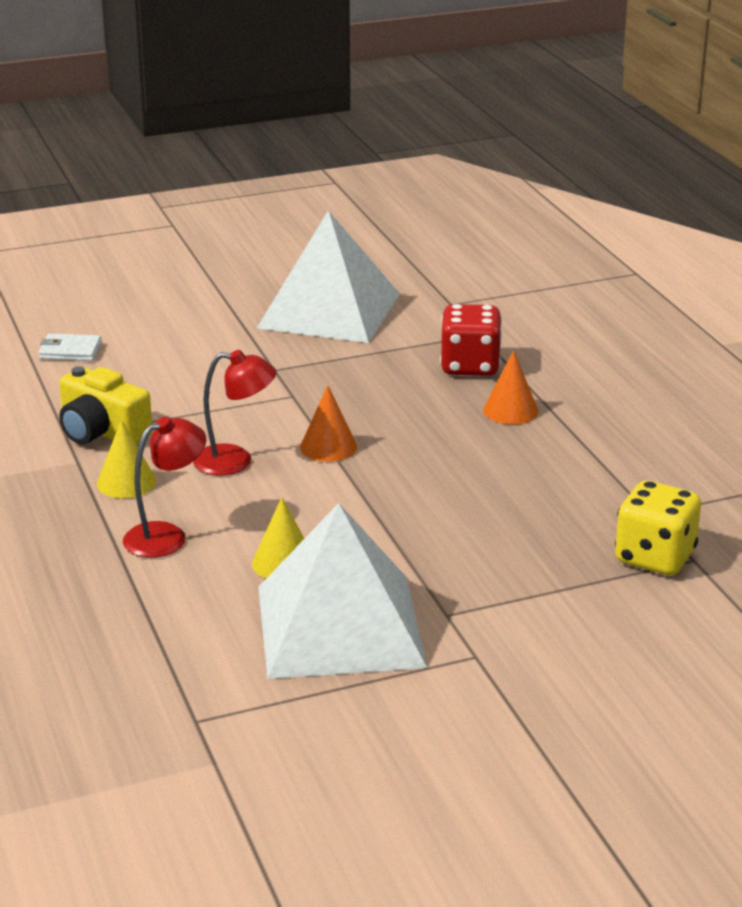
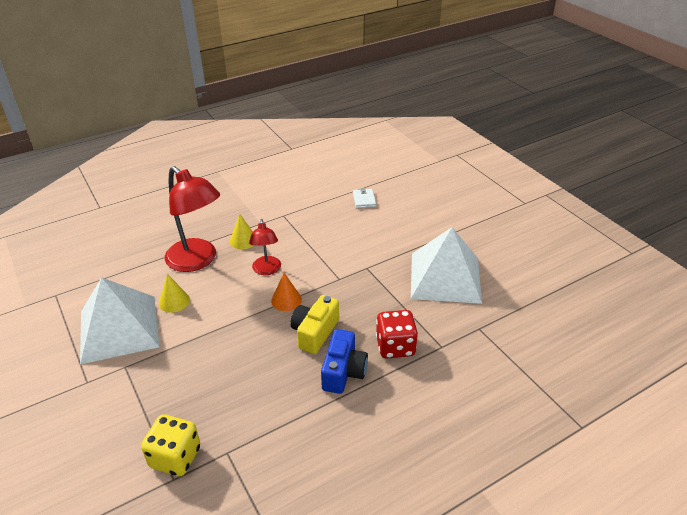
camera: 80 degrees right, 10 degrees up
yellow camera [59,366,152,444] -> yellow camera moved to [290,295,339,354]
red lamp [123,417,206,558] -> red lamp [165,166,220,272], size x1.79
orange cone [483,350,539,425] -> blue camera [321,329,368,394]

